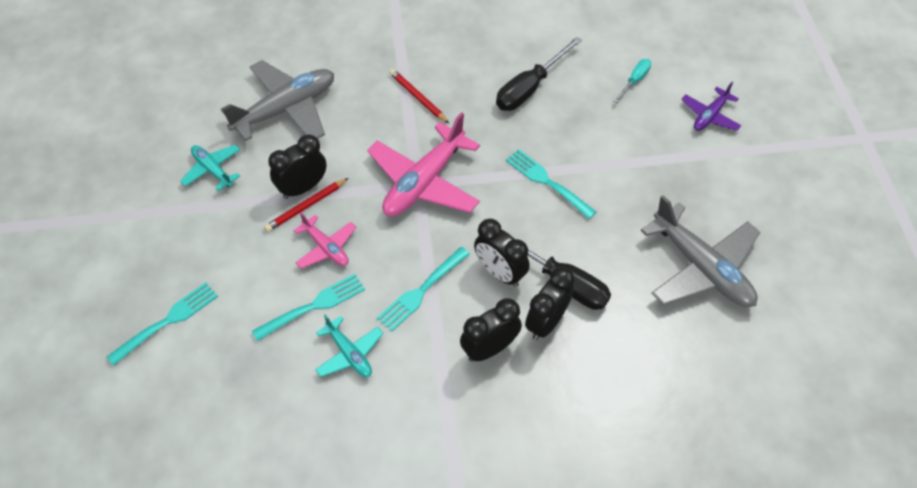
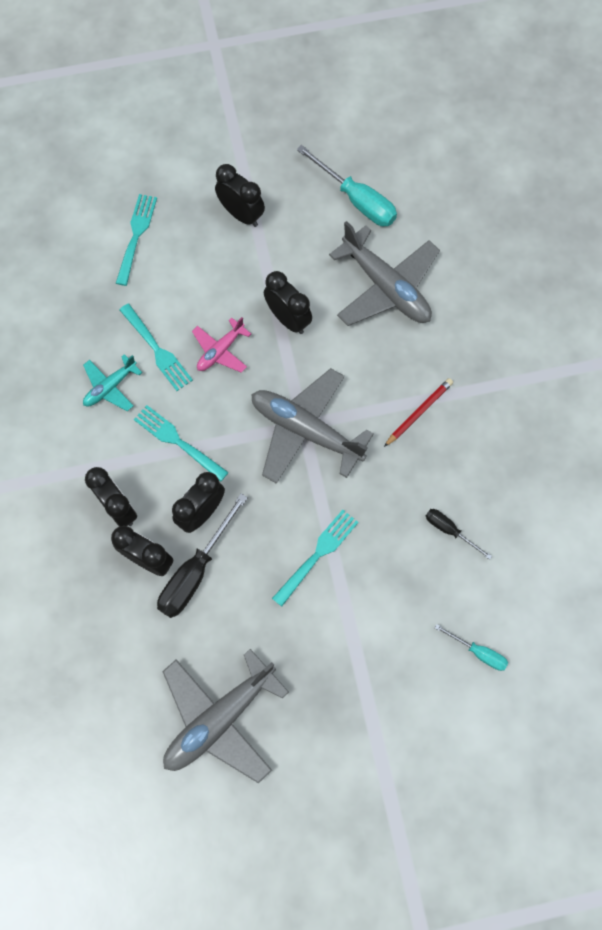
camera: 85 degrees right, 15 degrees up
turquoise fork [107,282,218,366] -> turquoise fork turned 120 degrees counterclockwise [116,194,157,286]
turquoise plane [180,145,240,191] -> none
red pencil [264,178,348,232] -> none
pink plane [367,112,480,216] -> grey plane [251,368,374,484]
black screwdriver [496,36,582,111] -> black screwdriver [426,509,492,560], size x0.54
purple plane [681,82,741,131] -> none
none -> black clock [215,164,265,227]
none -> turquoise screwdriver [297,145,397,226]

